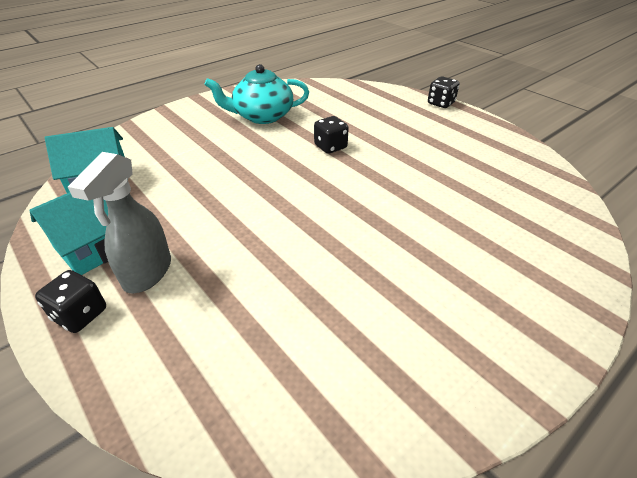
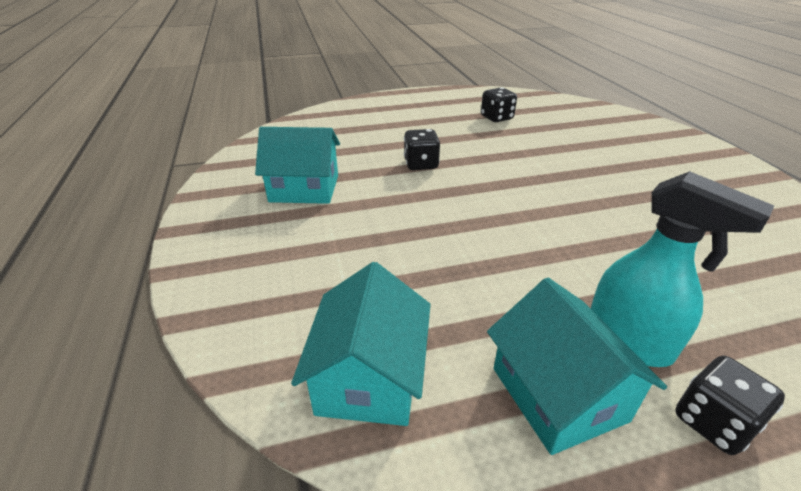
camera: 65 degrees left, 5 degrees down
grey spray bottle [68,152,171,293] -> turquoise spray bottle [591,171,774,367]
turquoise teapot [204,64,309,124] -> turquoise house [255,127,340,204]
black dice [428,77,460,108] -> black dice moved to [481,87,517,122]

